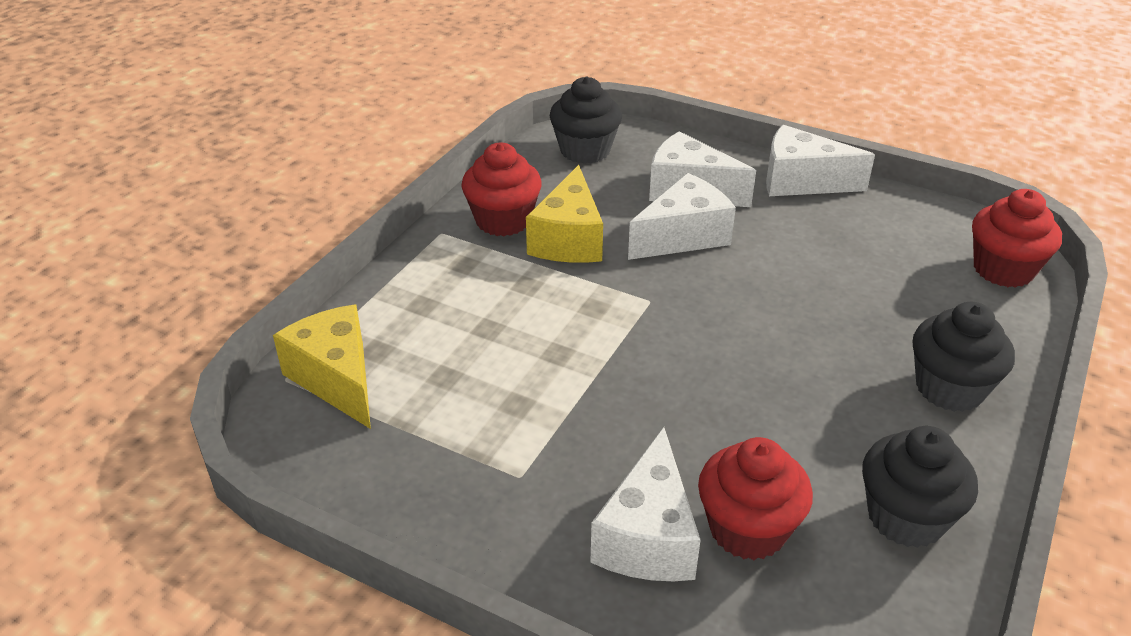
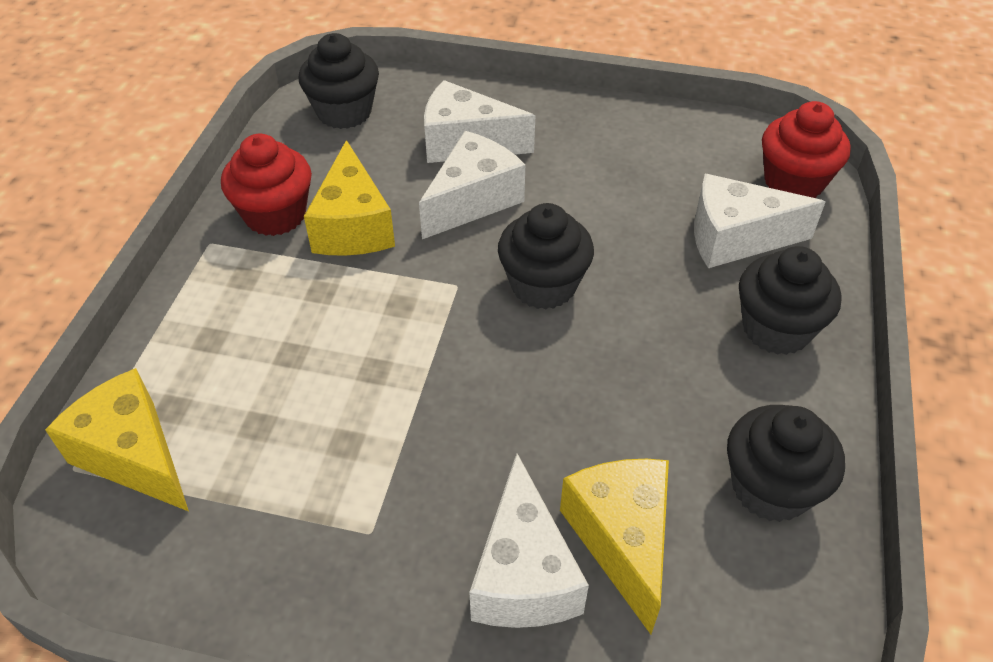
camera: 15 degrees left, 10 degrees up
red cupcake [698,437,813,560] -> yellow cheese [560,459,669,634]
white cheese [766,125,875,196] -> white cheese moved to [694,174,825,268]
none -> black cupcake [498,203,594,310]

